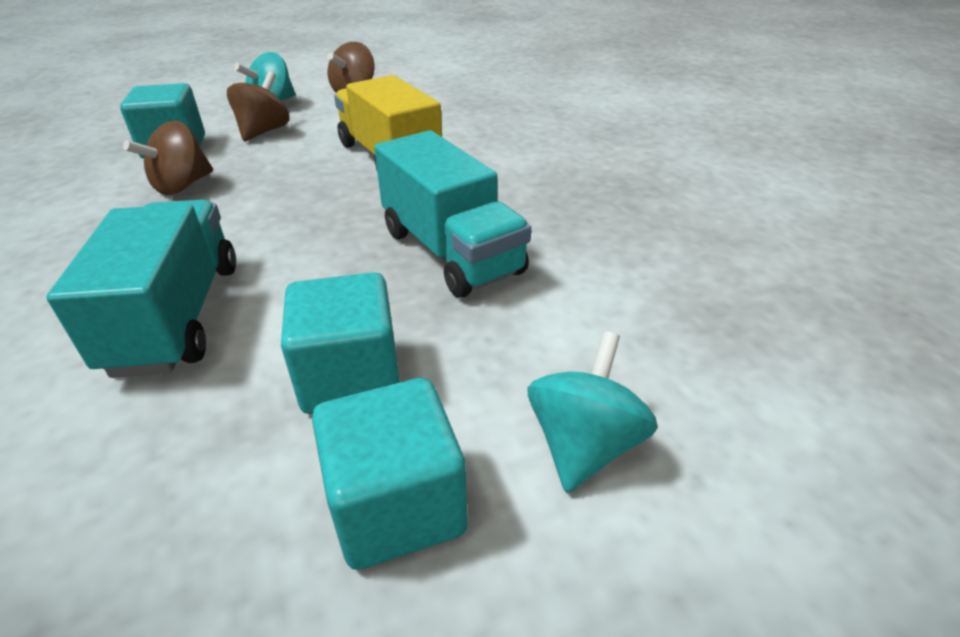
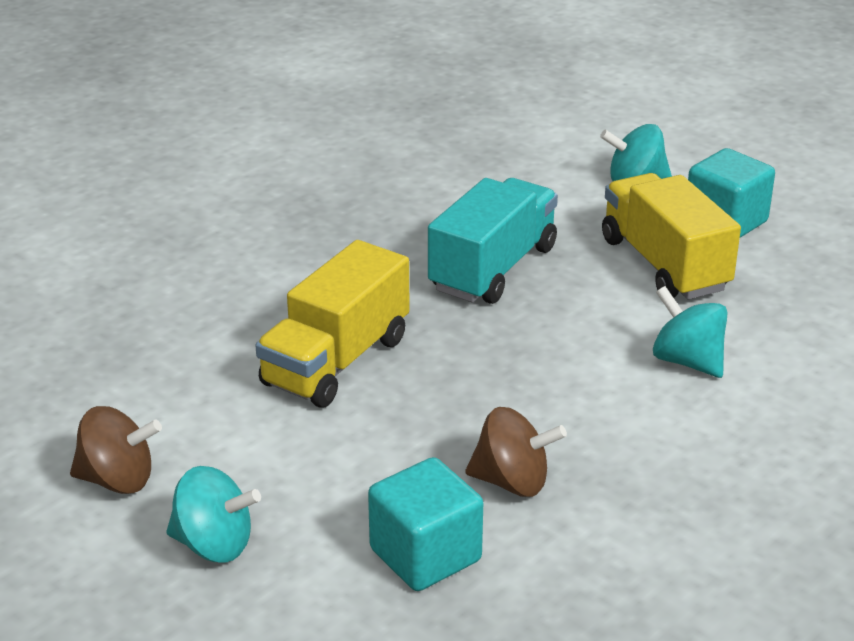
camera: 115 degrees left, 5 degrees down
turquoise truck [46,200,236,378] -> turquoise spinning top [653,286,728,378]
brown spinning top [227,71,290,141] -> none
turquoise cube [281,272,400,414] -> yellow truck [602,173,741,300]

